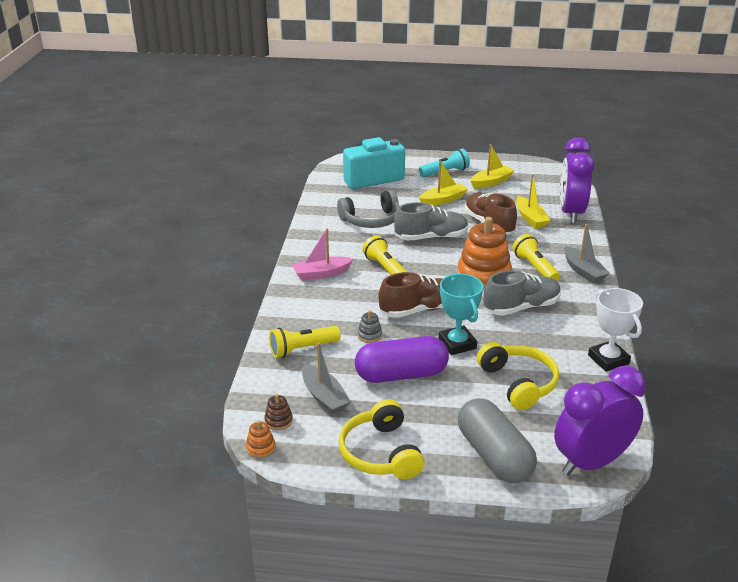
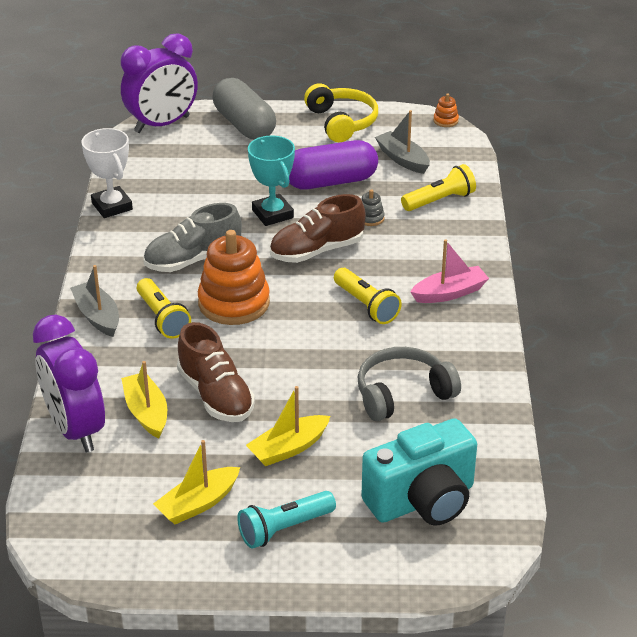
camera: 175 degrees right, 5 degrees up
brown stacking toy [264,394,293,430] -> none
grey shoe [394,202,469,241] -> none
yellow headphones [477,342,559,410] -> none
purple clock [560,137,595,223] -> purple clock turned 150 degrees clockwise [33,315,105,452]

